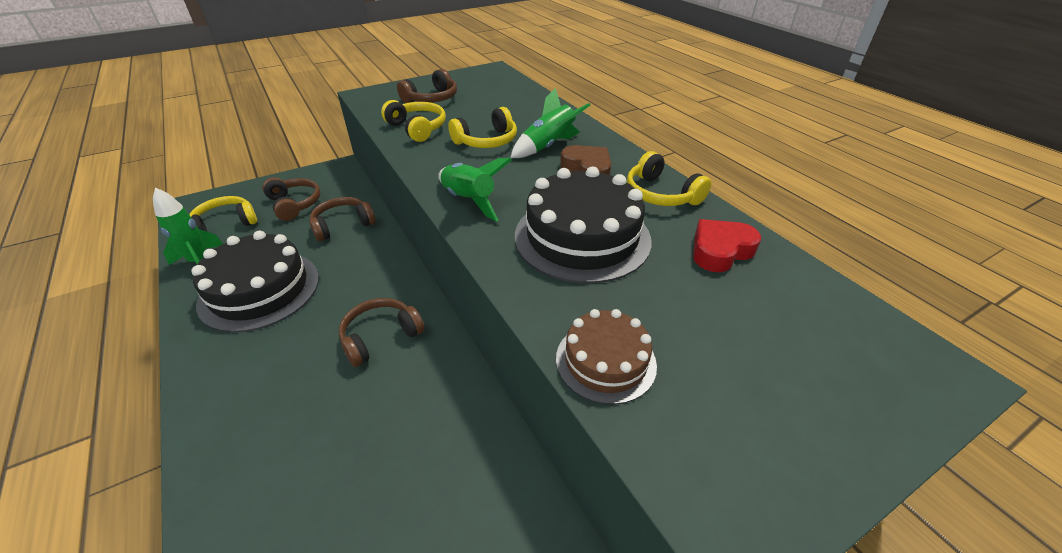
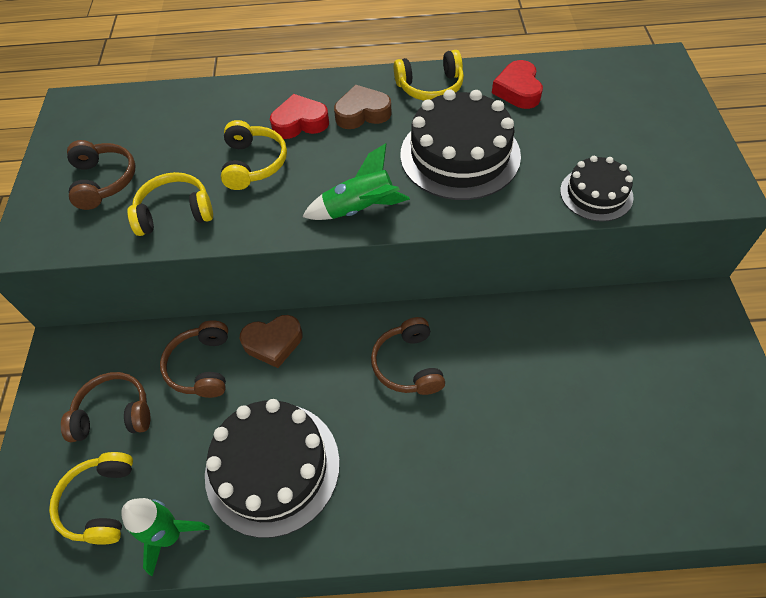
camera: 60 degrees left, 15 degrees up
green rocket [510,88,590,158] -> red heart [270,94,329,139]
brown cake [556,309,657,405] -> black cake [560,156,634,222]
none -> brown heart [240,315,303,368]

